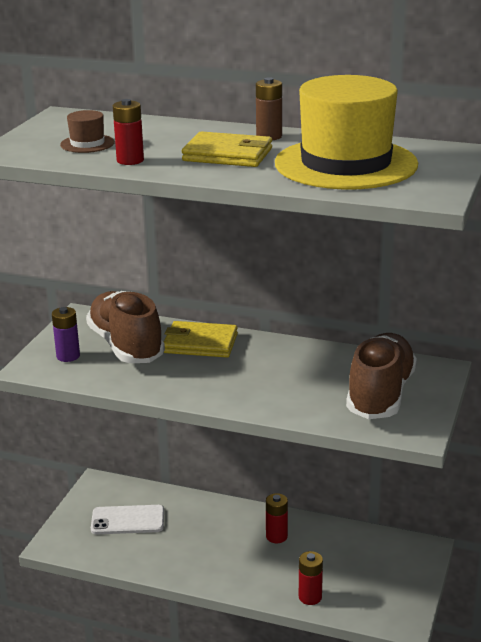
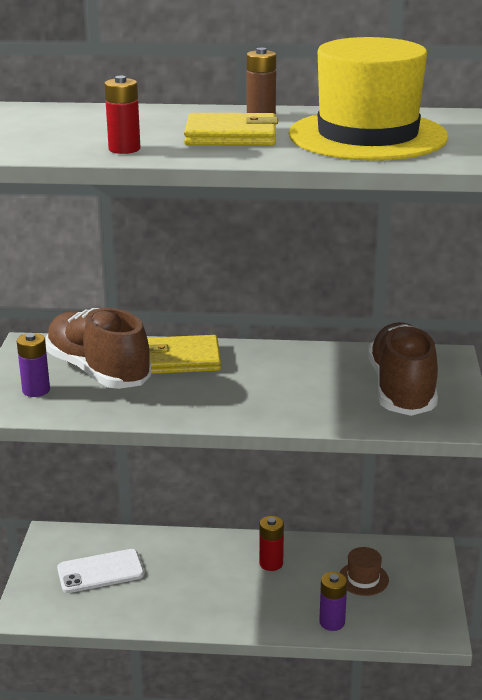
camera: 15 degrees left, 0 degrees up
brown hat [60,110,115,153] -> brown hat moved to [339,547,389,596]
red battery [299,551,323,605] -> purple battery [319,572,347,631]

